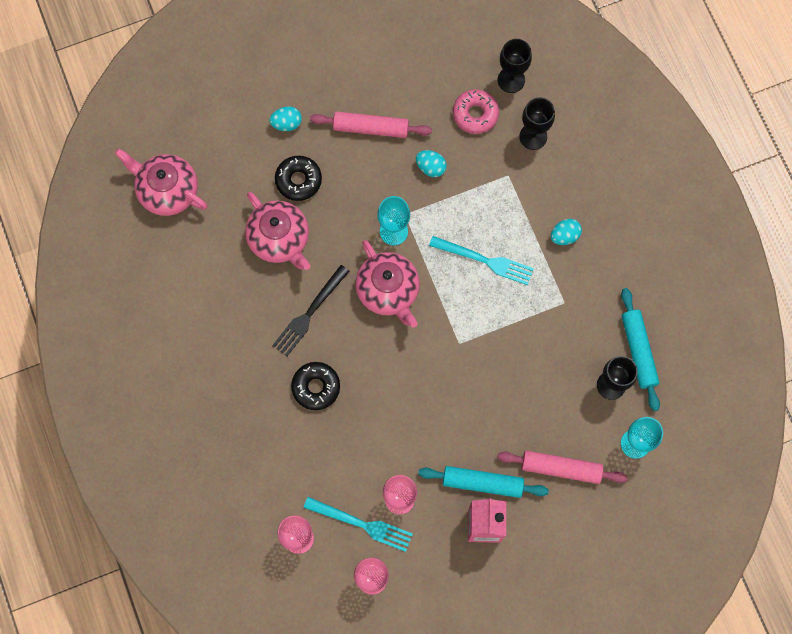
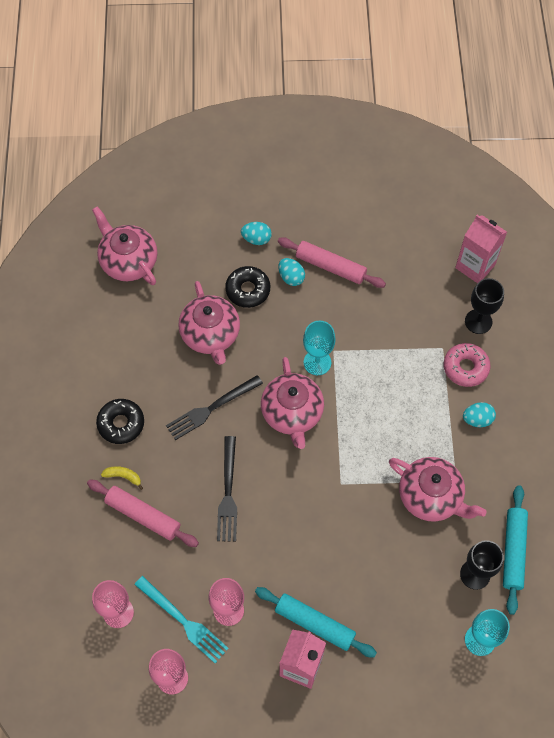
camera: 20 degrees right, 10 degrees down
black donut [291,362,340,410] -> black donut moved to [96,399,144,444]
turquoise egg [416,150,447,177] -> turquoise egg moved to [278,258,305,286]
turquoise fork [429,236,534,285] -> none
pink donut [453,89,499,134] -> pink donut moved to [444,343,491,387]
black goblet [498,39,532,93] -> pink carton [455,215,507,283]
pink rolling pin [498,451,628,484] -> pink rolling pin moved to [87,480,199,547]
none -> yellow banana [101,466,143,490]
none -> black fork [217,436,237,542]
none -> pink teapot [389,457,487,522]

